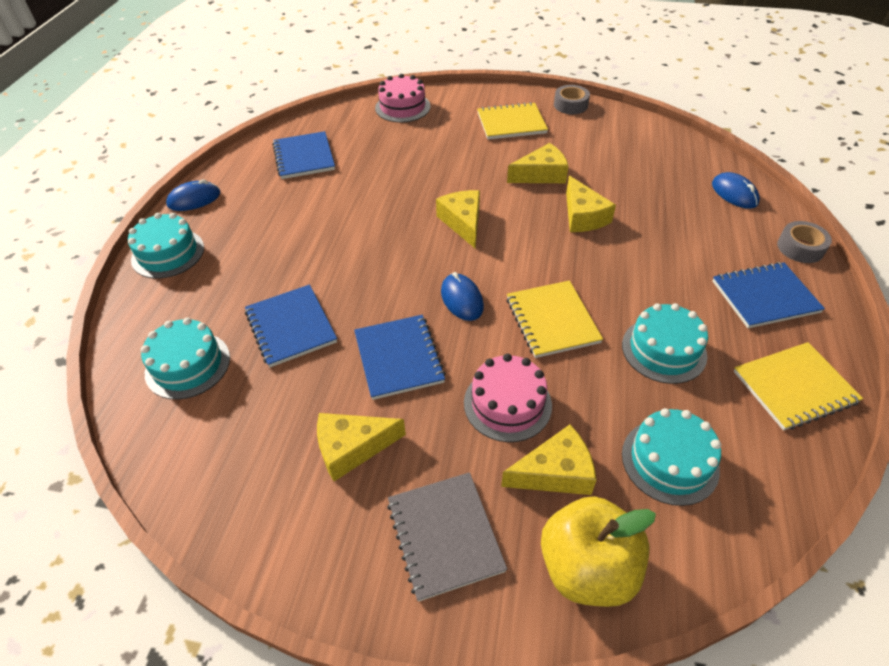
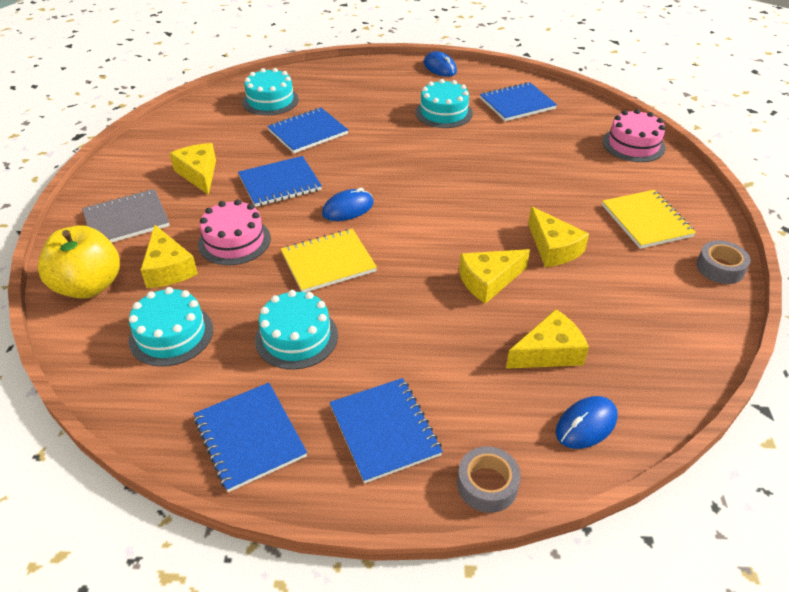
camera: 80 degrees right, 5 degrees down
turquoise cake [128,213,204,278] -> turquoise cake moved to [415,79,473,128]
yellow cheese [436,190,480,248] -> yellow cheese moved to [506,309,589,369]
yellow notebook [734,342,863,431] -> blue notebook [194,383,307,492]

